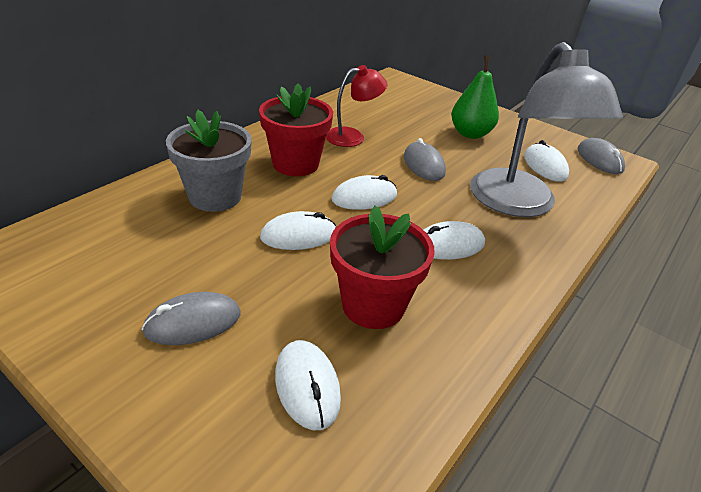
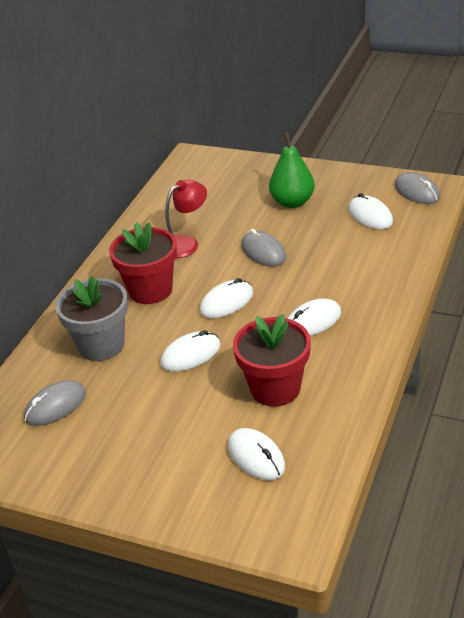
camera: 10 degrees left, 0 degrees up
grey mouse [142,292,240,345] -> grey mouse moved to [24,380,86,426]
grey lamp [470,42,623,217] -> none

